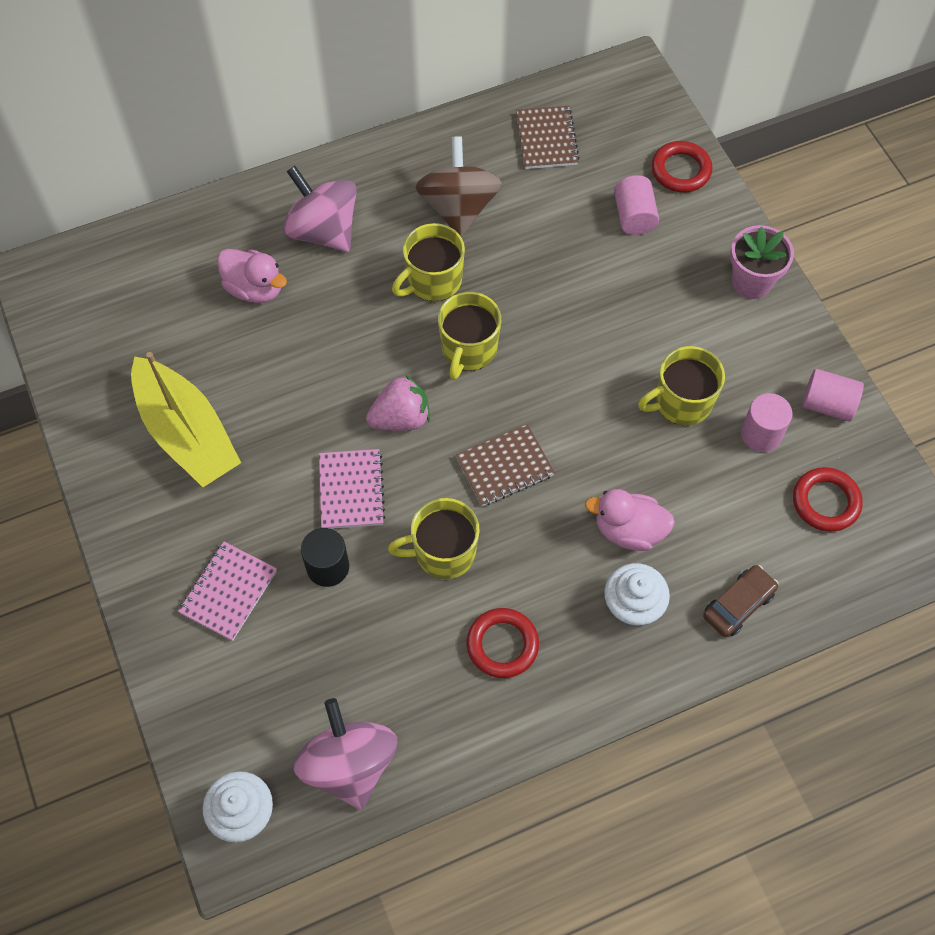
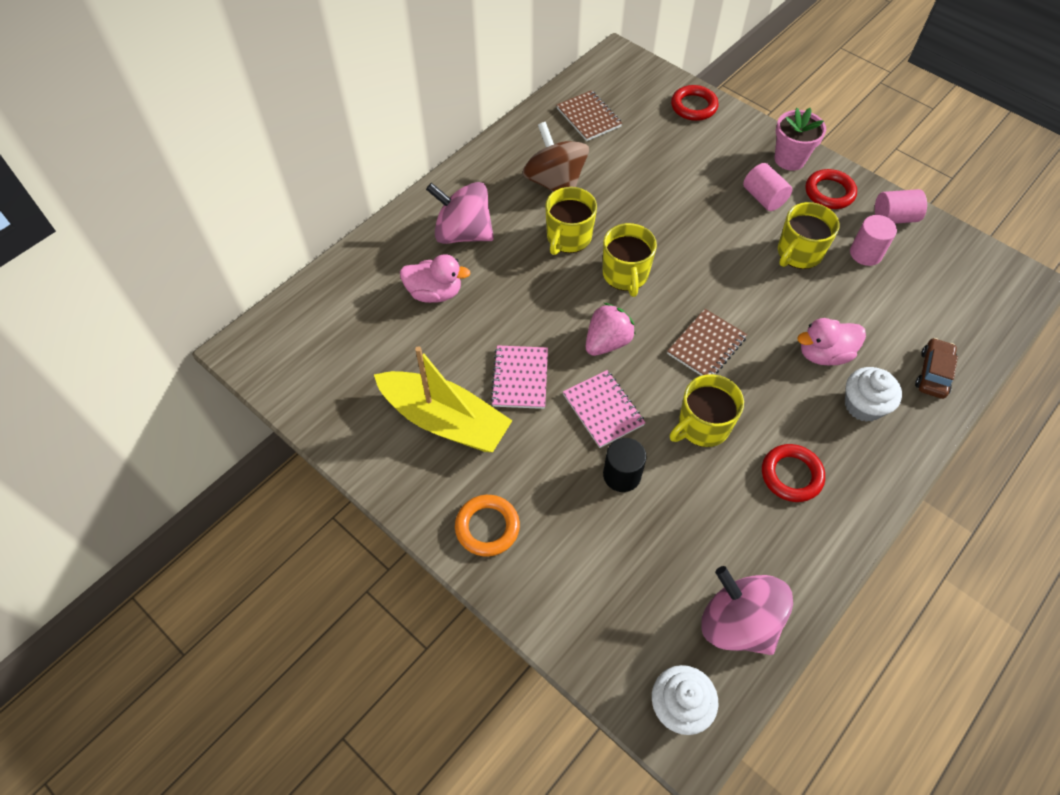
camera: 25 degrees left, 5 degrees down
pink notebook [178,542,277,641] -> pink notebook moved to [490,345,548,409]
pink cylinder [614,175,659,235] -> pink cylinder moved to [743,163,792,211]
red ring [793,467,863,532] -> red ring moved to [805,169,857,209]
none -> orange ring [455,495,520,556]

